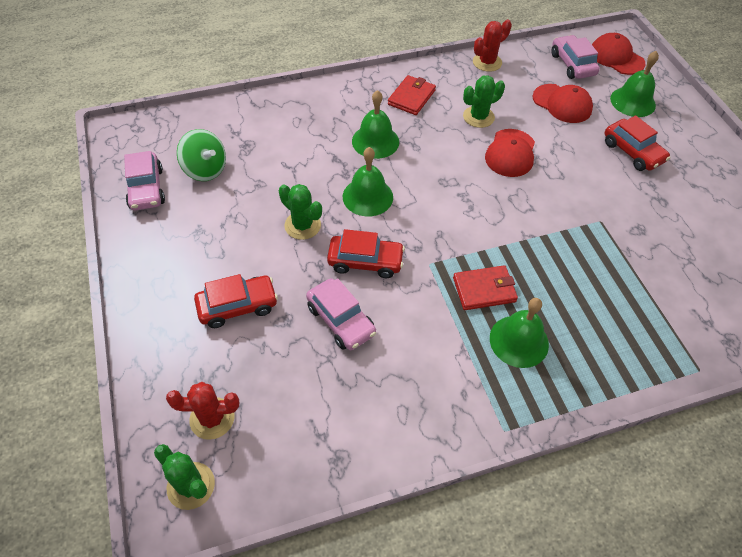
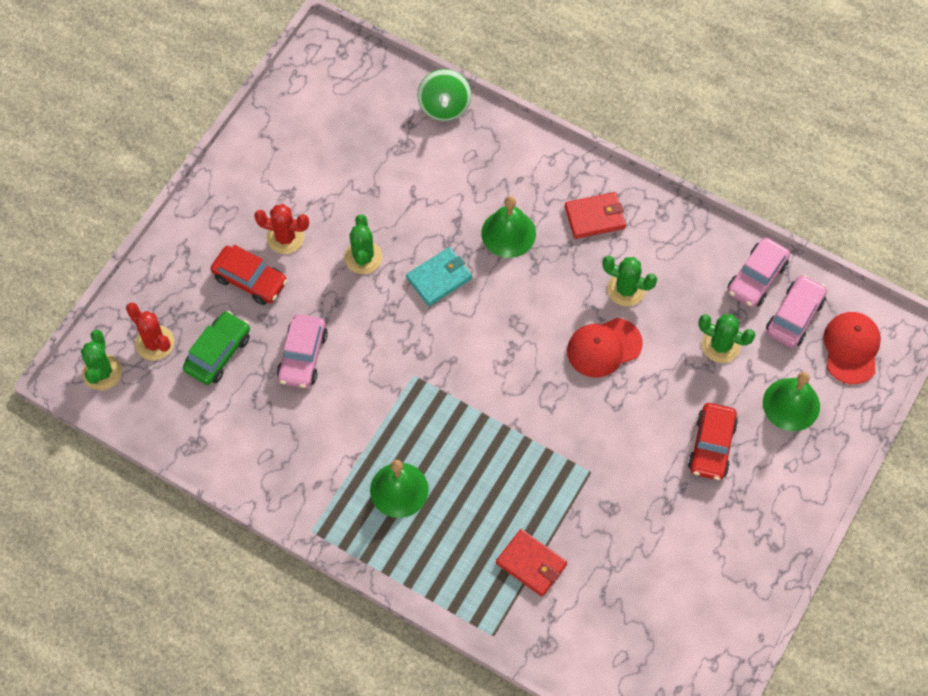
camera: 50 degrees right, 10 degrees up
pink car [124,151,165,210] -> pink car moved to [728,237,790,308]
green spinning top [177,129,226,181] -> green spinning top moved to [417,69,471,121]
red car [327,229,405,278] -> none
green bell [343,147,393,216] -> turquoise wallet [406,247,472,306]
red wallet [453,265,518,310] -> red wallet moved to [496,529,567,597]
red cactus [473,19,512,72] -> red cactus moved to [254,204,309,254]
red cap [533,84,593,123] -> green cactus [698,314,755,363]
none -> green car [183,311,250,385]

